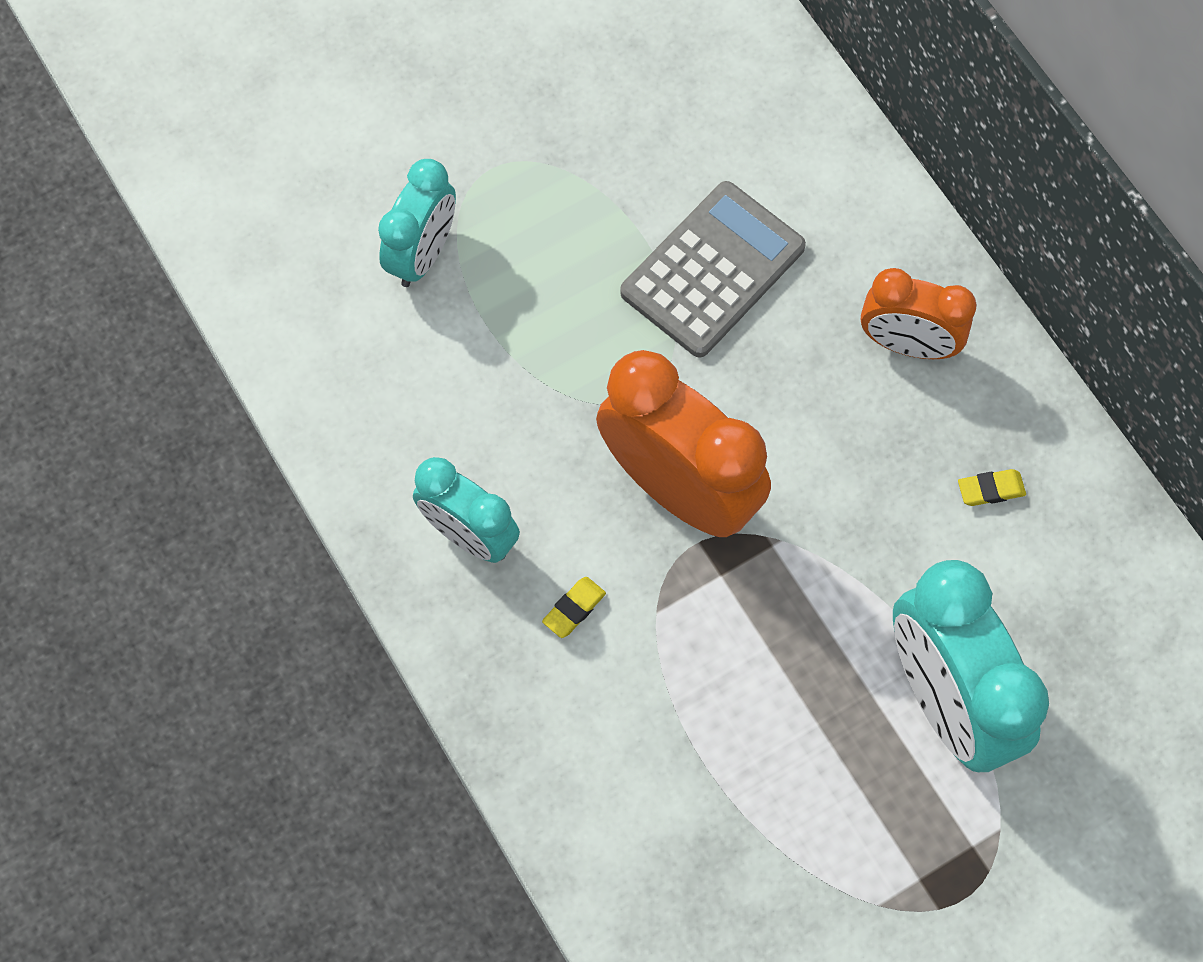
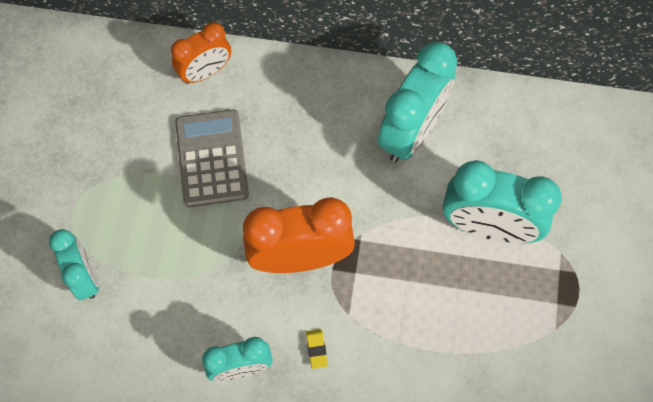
camera: 50 degrees left, 0 degrees up
orange clock [861,268,977,359] -> orange clock moved to [171,22,231,84]
yellow eraser [958,469,1026,506] -> turquoise clock [378,42,457,162]

